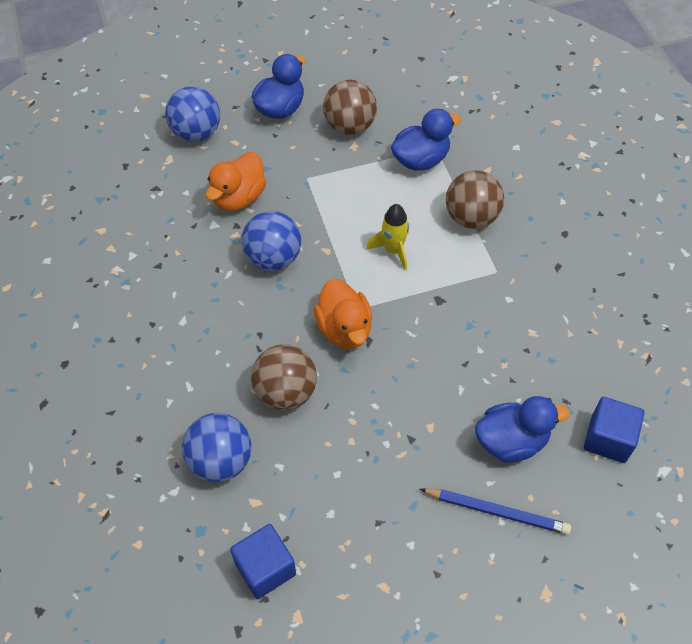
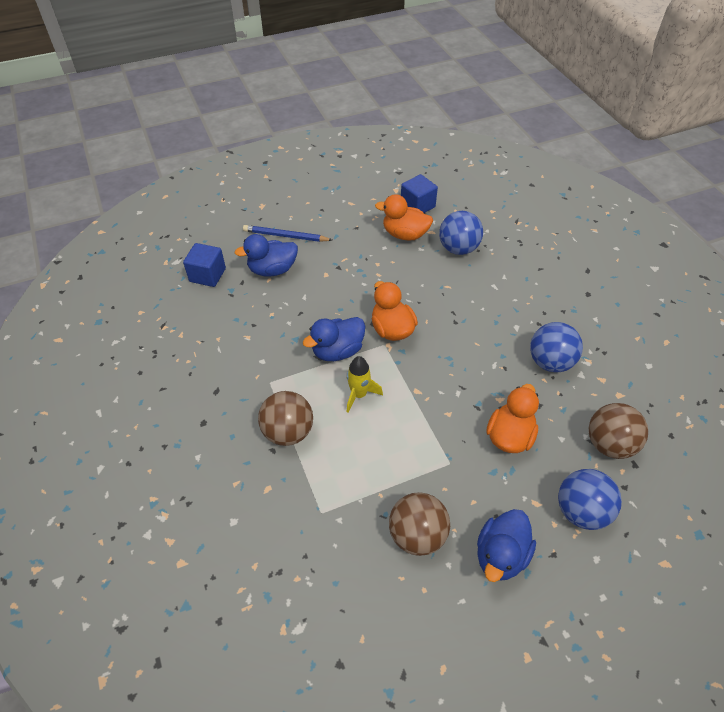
camera: 175 degrees right, 5 degrees down
blue ball [241,211,301,271] -> blue ball moved to [530,322,583,372]
brown ball [251,344,317,411] -> brown ball moved to [589,403,648,459]
blue duck [391,109,461,171] -> blue duck moved to [303,317,365,361]
none -> orange duck [375,194,433,241]

